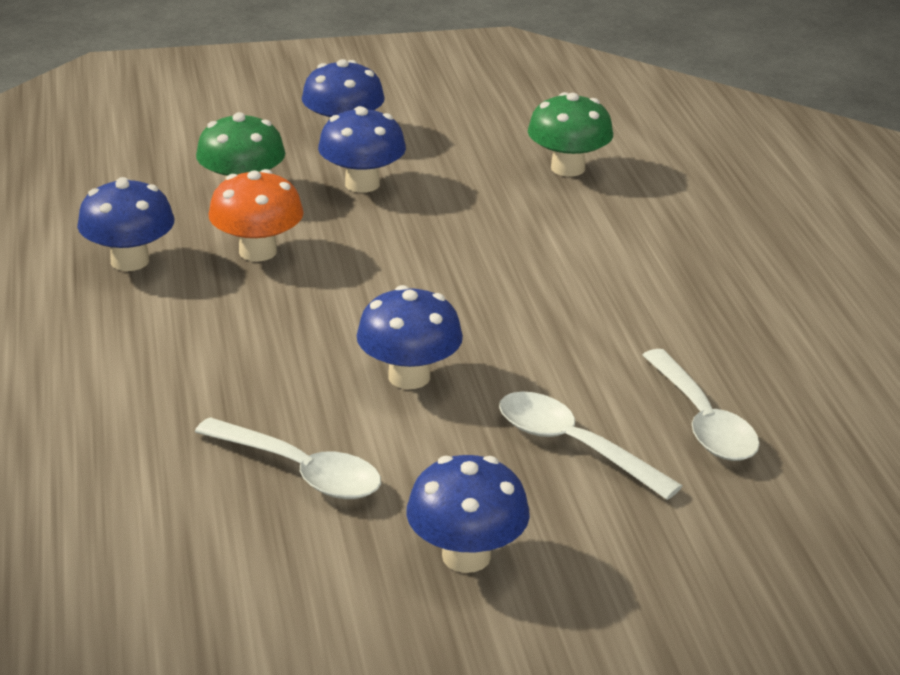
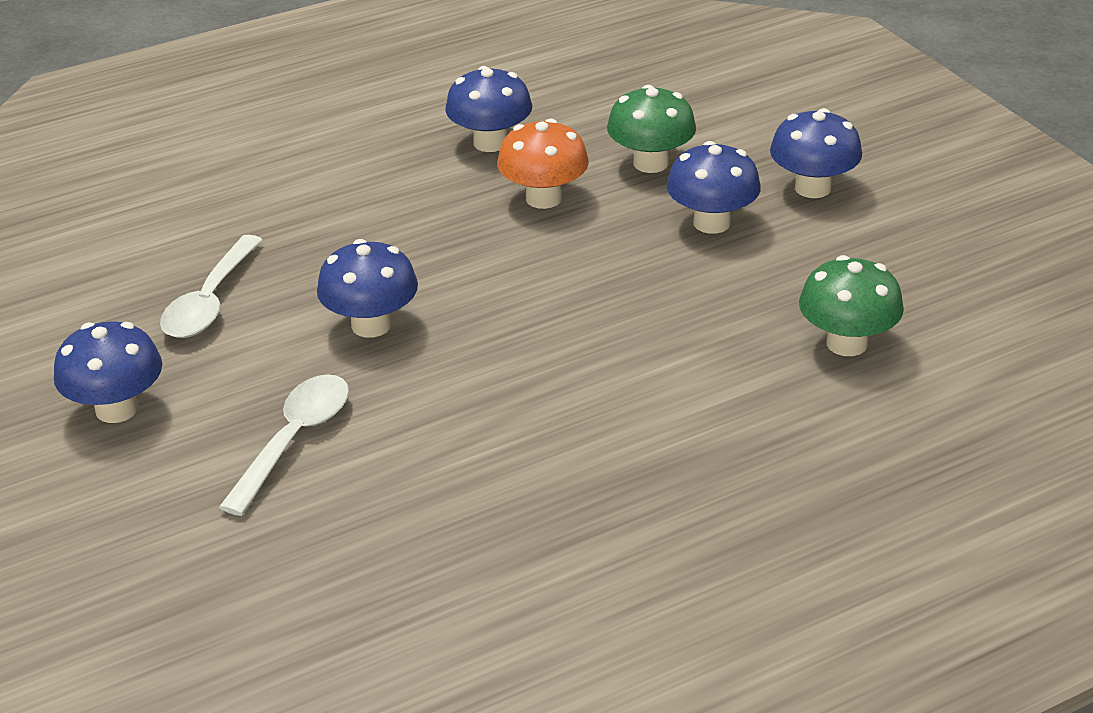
camera: 75 degrees right, 5 degrees up
white spoon [642,349,760,461] -> none

